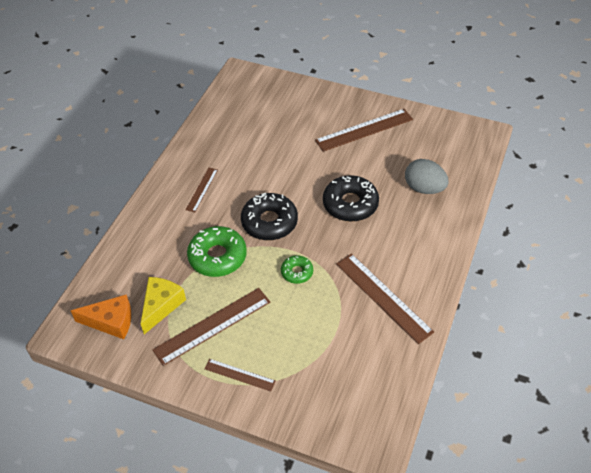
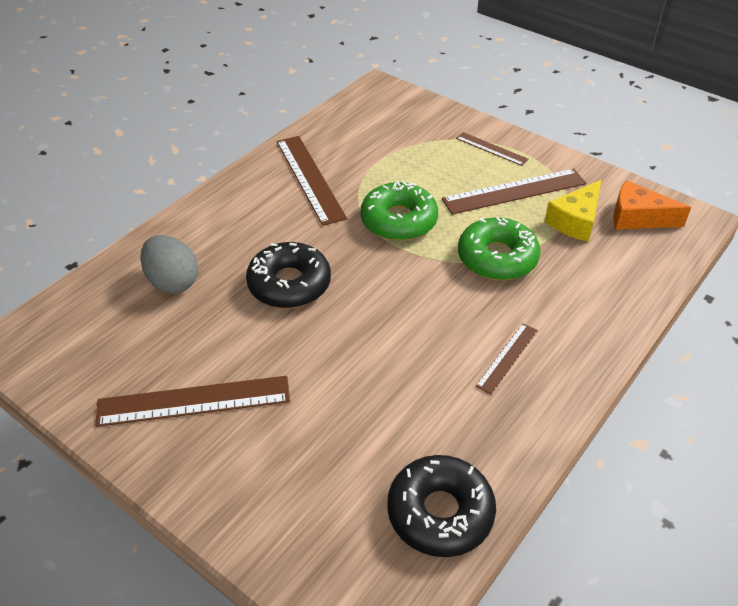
camera: 165 degrees left, 5 degrees down
black donut [241,193,298,240] -> black donut moved to [387,455,496,557]
green donut [281,255,313,284] -> green donut [360,180,438,241], size x1.84

